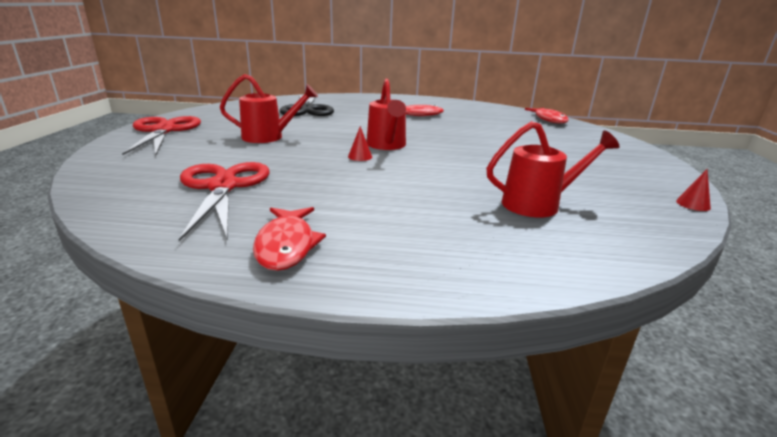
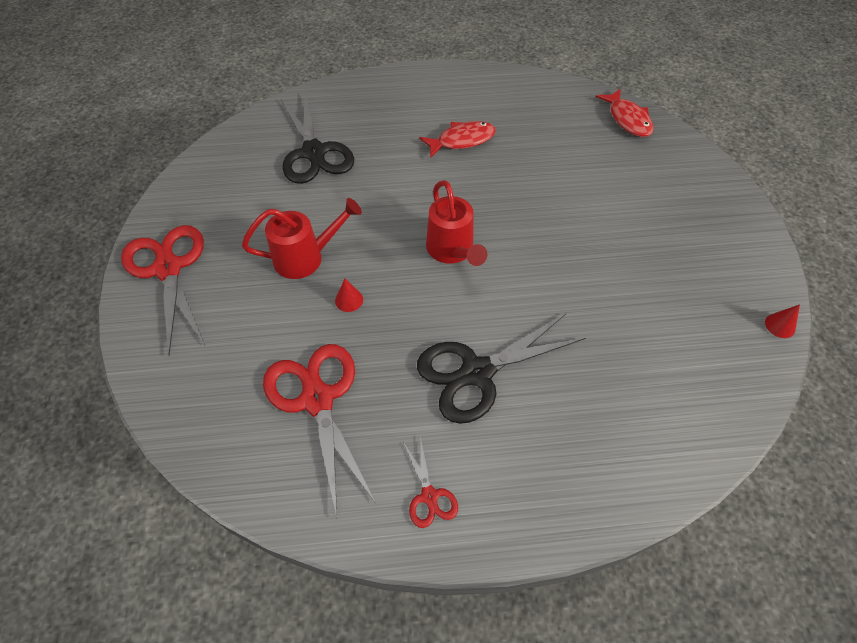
camera: 10 degrees left, 30 degrees up
red fish [253,207,326,271] -> red scissors [403,437,458,528]
red cone [348,126,372,161] -> red cone moved to [335,279,363,312]
red watering can [487,121,620,218] -> none
none -> black scissors [417,314,586,424]

